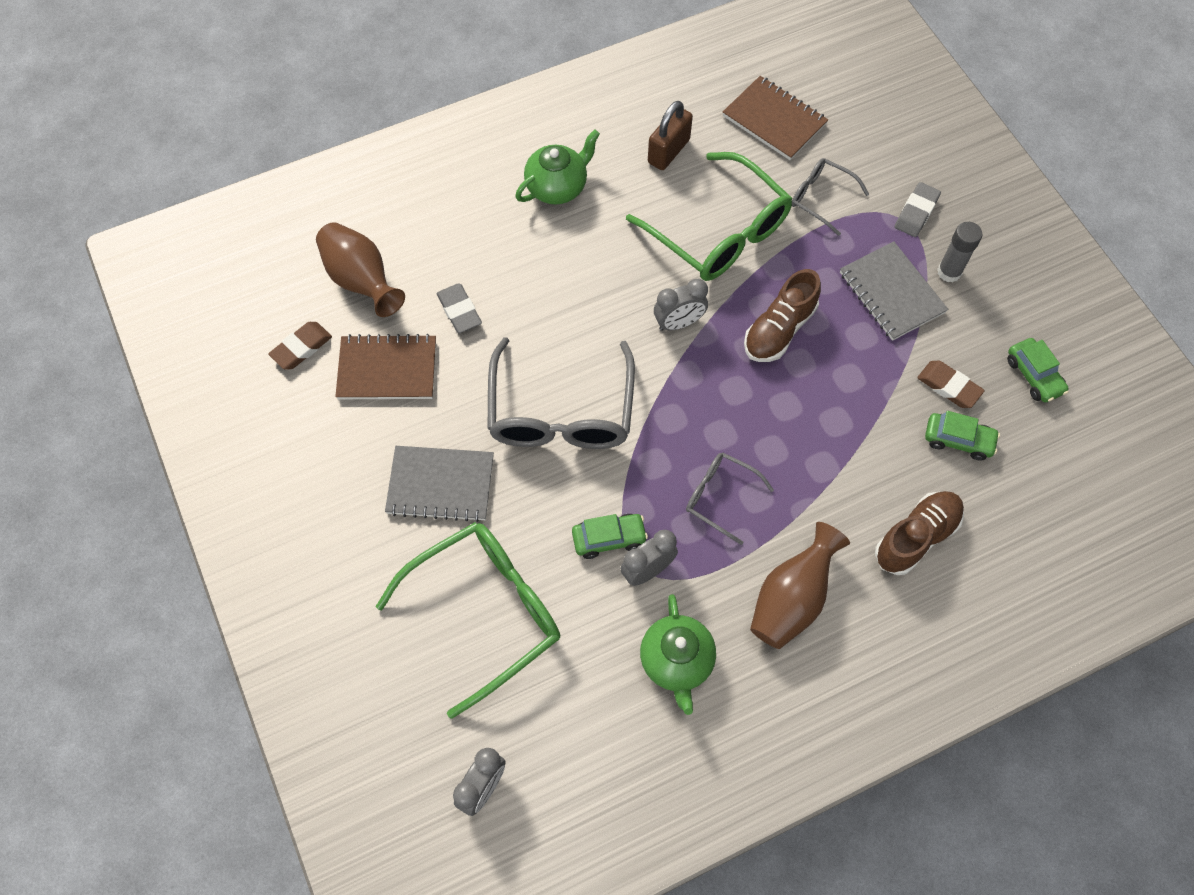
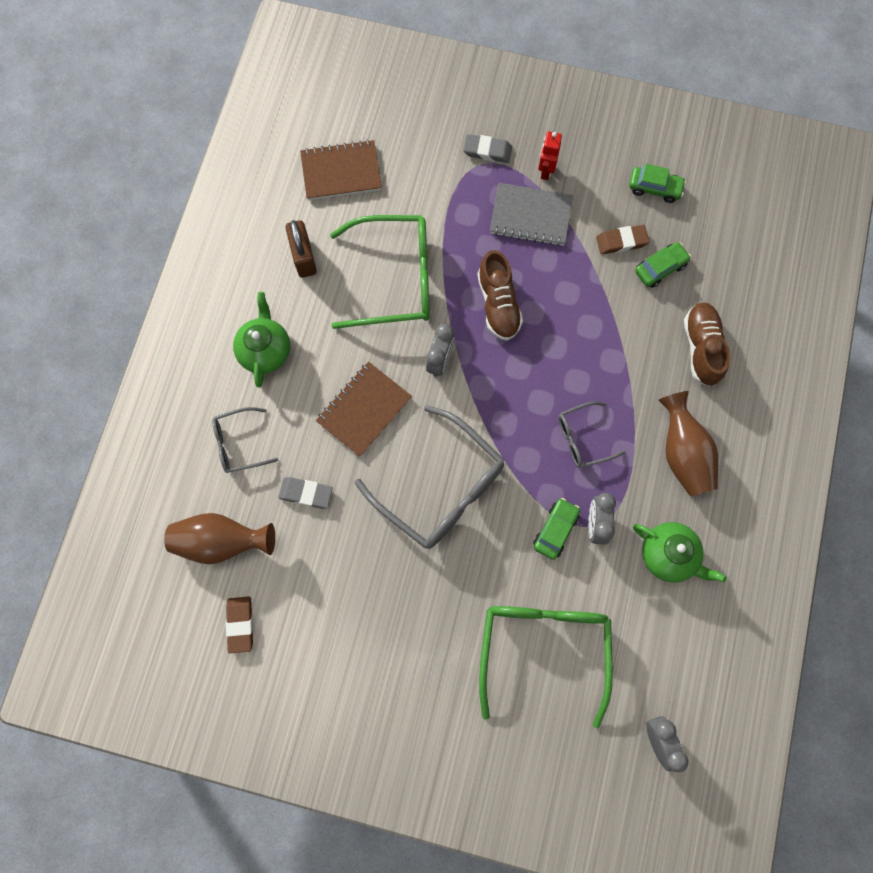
camera: 50 degrees left, 10 degrees up
brown notebook [335,334,436,399] -> brown notebook moved to [316,361,412,457]
grey notebook [385,446,494,522] -> none
grey glasses [792,158,869,236] -> grey glasses moved to [212,407,279,473]
grey eraser [895,182,941,237] -> grey eraser turned 60 degrees counterclockwise [463,134,512,163]
grey glue stick [937,222,983,282] -> red robot [538,132,562,180]

